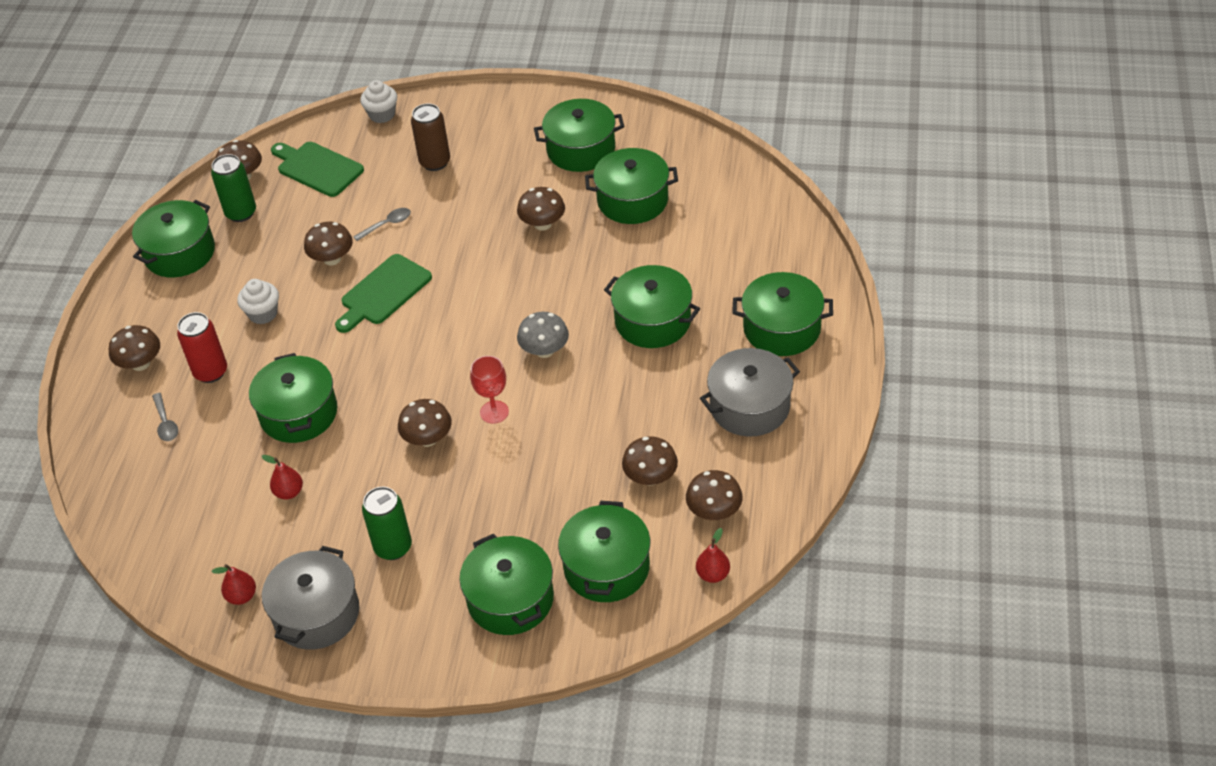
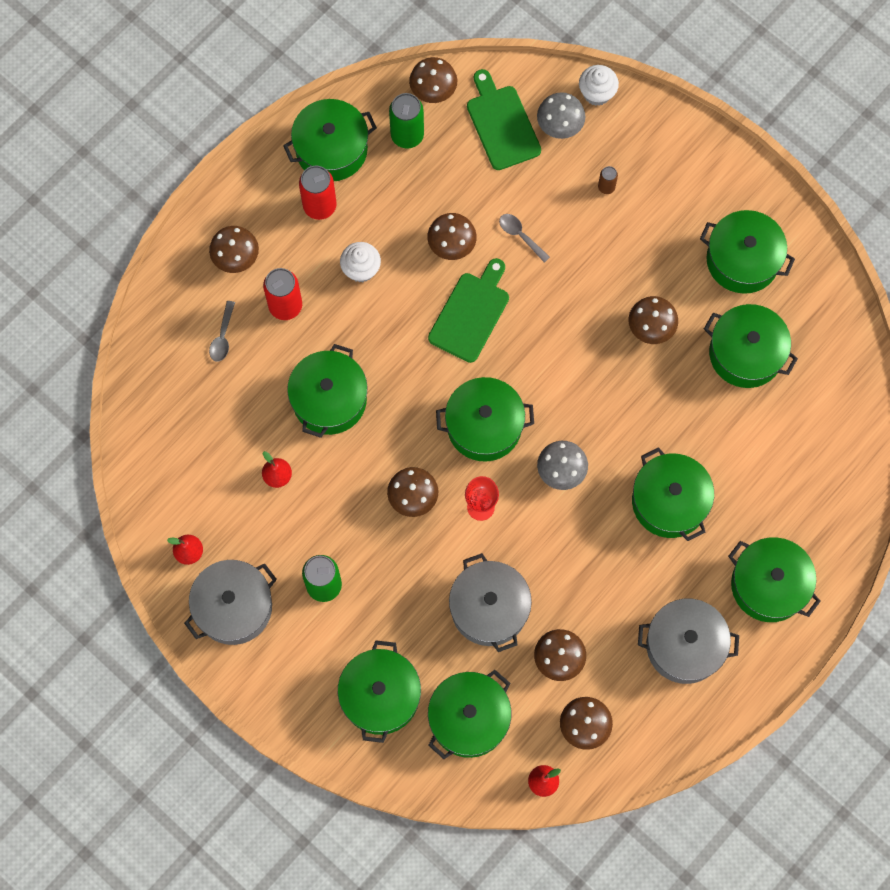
camera: 30 degrees right, 25 degrees up
green cutting board [335,254,432,333] -> green cutting board turned 135 degrees clockwise [428,258,509,363]
grey spoon [353,208,411,241] -> grey spoon turned 135 degrees counterclockwise [499,214,550,263]
brown can [411,104,450,171] -> brown can [598,166,618,194], size x0.52
none -> red can [299,166,337,220]
none -> green pot [436,377,534,461]
none -> grey pot [449,553,532,652]
none -> grey mushroom [537,92,585,139]

